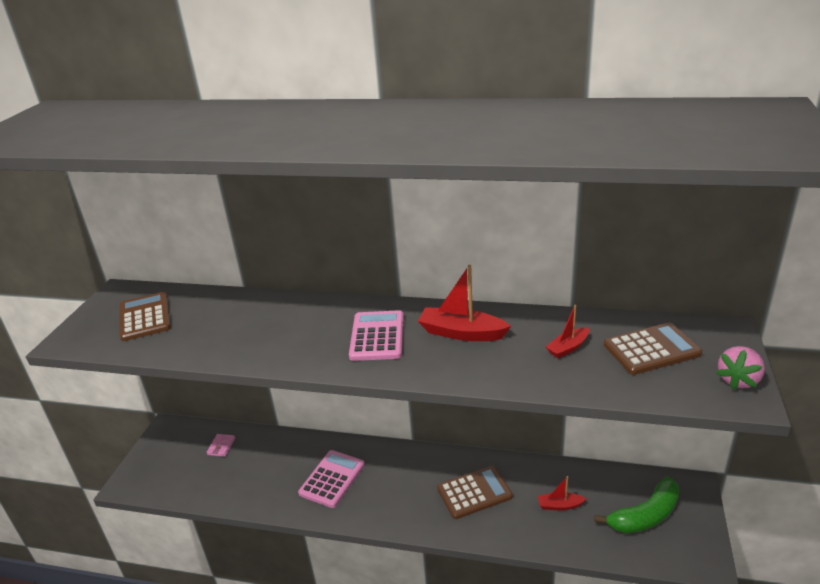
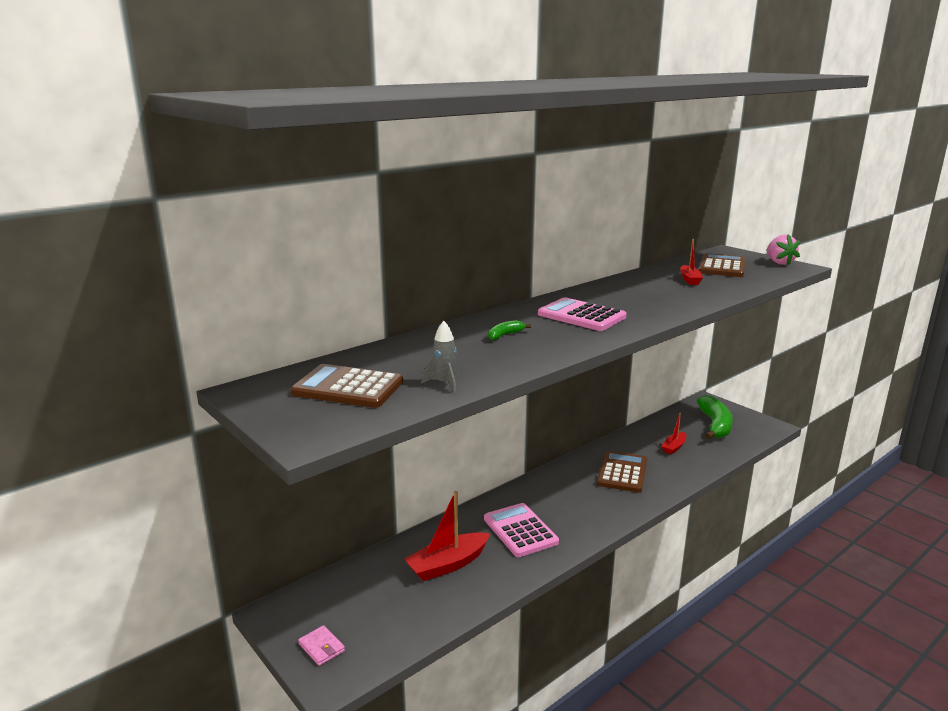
camera: 55 degrees left, 10 degrees down
pink wallet [206,434,235,457] -> pink wallet moved to [298,625,345,666]
red boat [418,265,511,341] -> red boat moved to [404,491,490,581]
none -> grey rocket [421,321,459,393]
none -> green banana [488,320,531,340]

